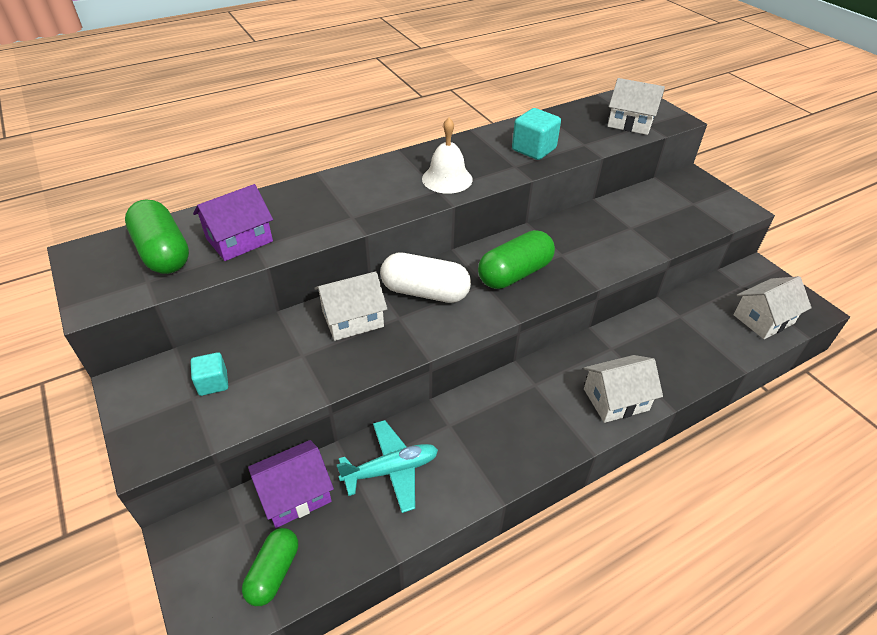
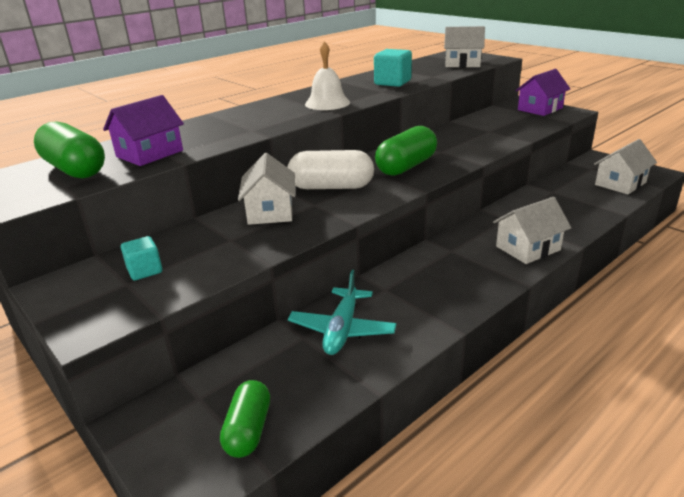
camera: 10 degrees left, 15 degrees down
purple house [248,440,334,528] -> purple house moved to [515,69,570,116]
white house [314,271,387,341] -> white house turned 60 degrees counterclockwise [238,153,295,225]
turquoise plane [337,420,438,513] -> turquoise plane turned 135 degrees clockwise [288,270,397,355]

